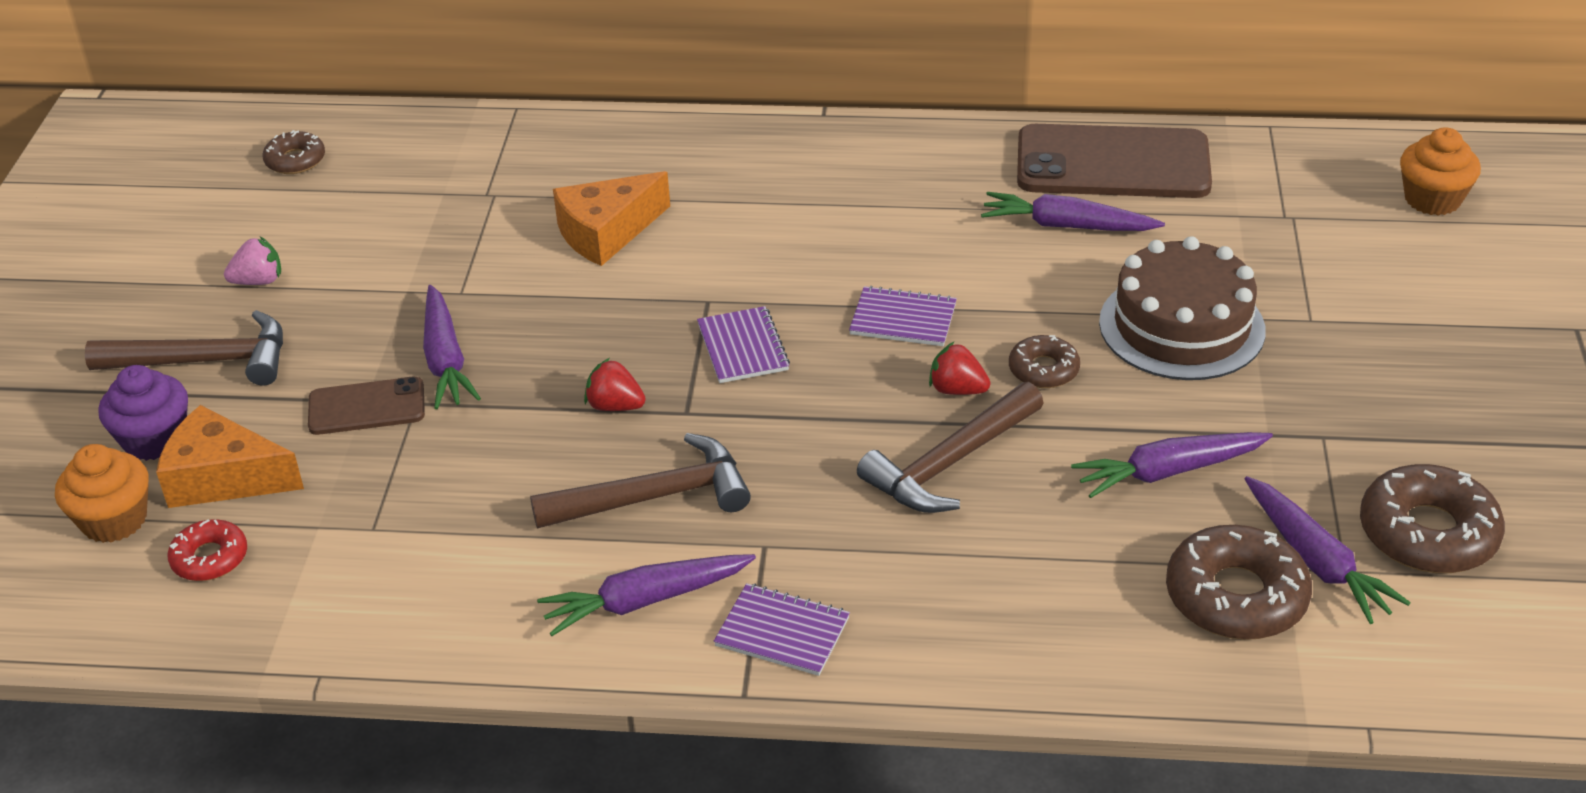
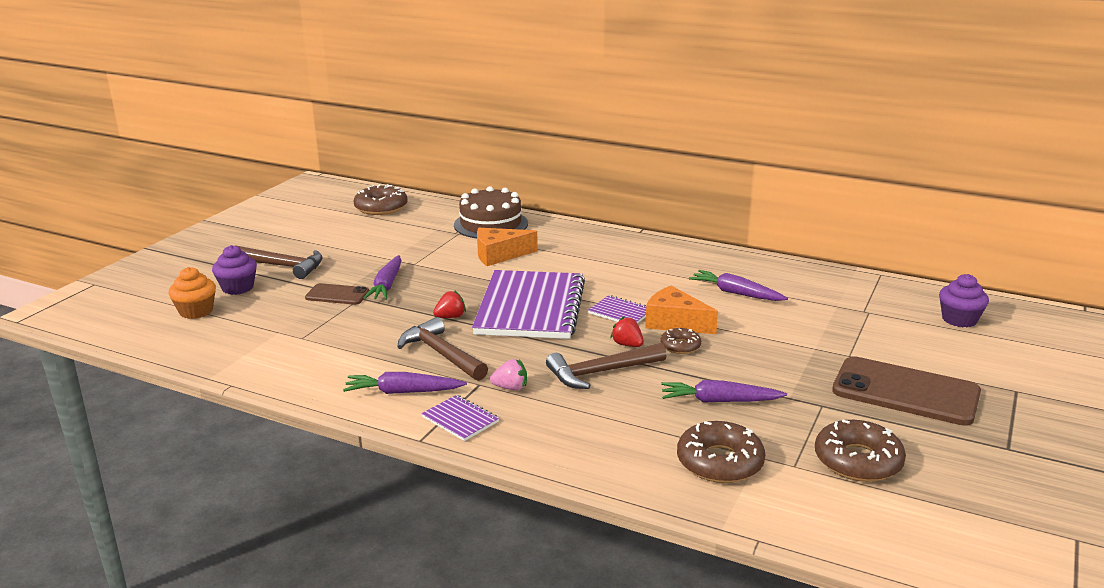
camera: 20 degrees right, 15 degrees down
orange cheese [156,405,304,508] -> orange cheese moved to [645,286,718,334]
red donut [168,519,247,581] -> none
pink strawberry [224,236,281,285] -> pink strawberry moved to [490,359,527,390]
brown donut [263,130,325,174] -> brown donut [353,184,408,215], size x1.76
brown hammer [530,433,751,528] -> brown hammer turned 135 degrees counterclockwise [397,317,488,381]
red strawberry [584,358,646,411] -> red strawberry turned 105 degrees clockwise [433,290,466,318]
purple notebook [697,306,790,383] -> purple notebook [472,270,585,339], size x2.43
brown phone [1017,124,1212,198] -> brown phone moved to [832,356,981,426]
brown cake [1099,236,1266,380] -> brown cake moved to [454,186,528,238]
purple carrot [1245,476,1411,624] -> none
orange cupcake [1400,127,1481,215] -> purple cupcake [939,274,989,327]

